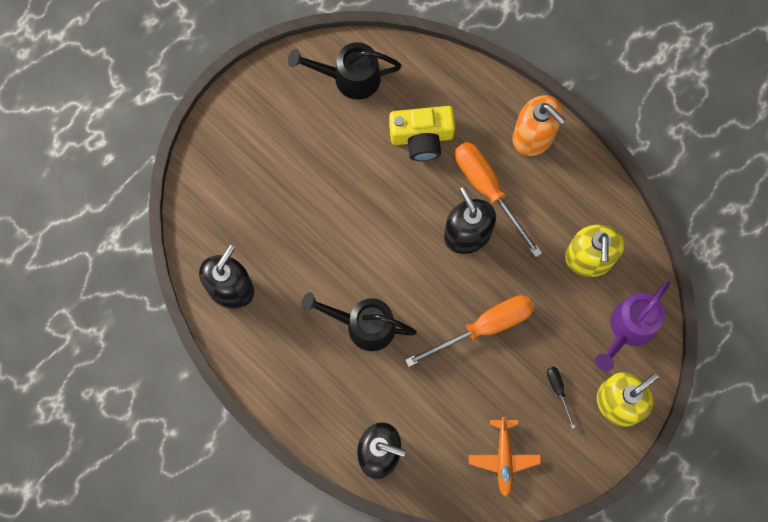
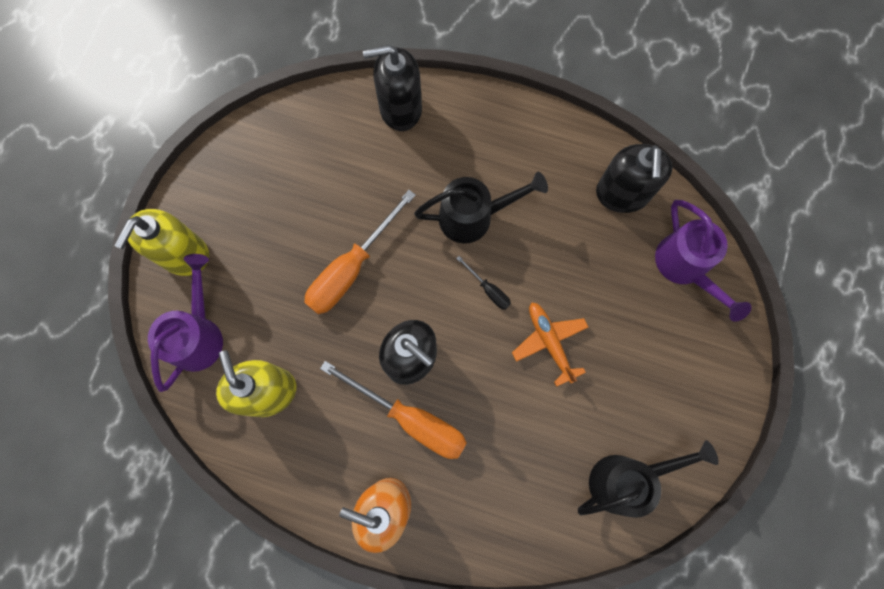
camera: 155 degrees right, 0 degrees up
yellow camera [389,106,455,161] -> none
orange plane [469,415,541,497] -> orange plane moved to [512,302,589,387]
black screwdriver [547,367,576,429] -> black screwdriver moved to [456,256,511,310]
none -> purple watering can [655,200,752,322]

